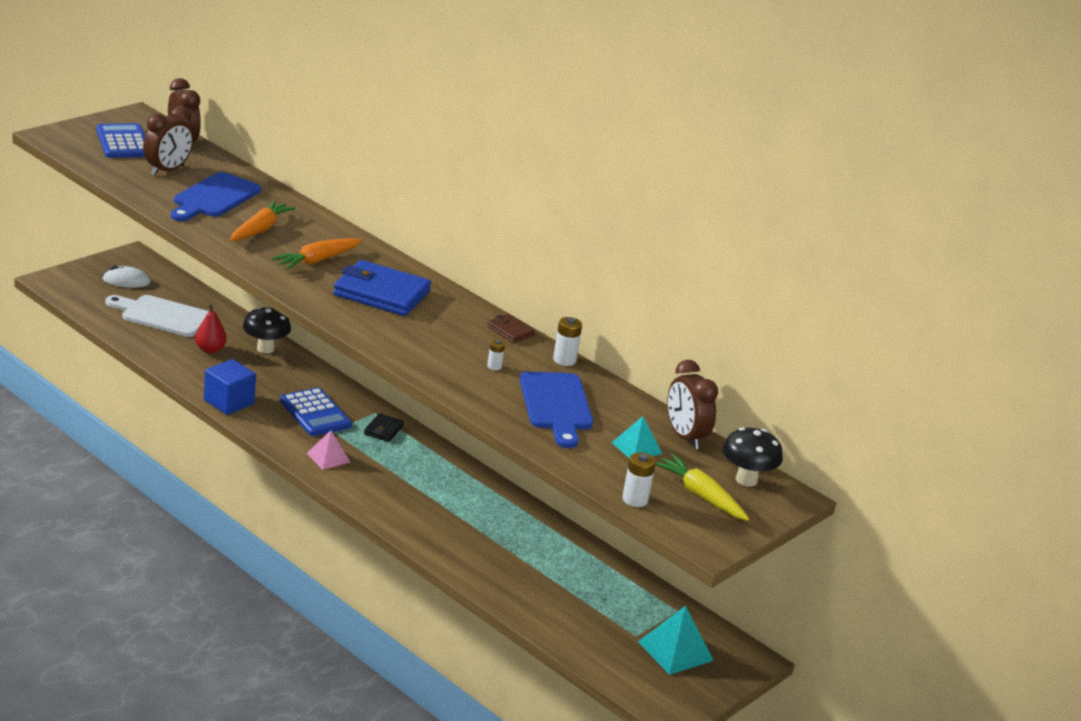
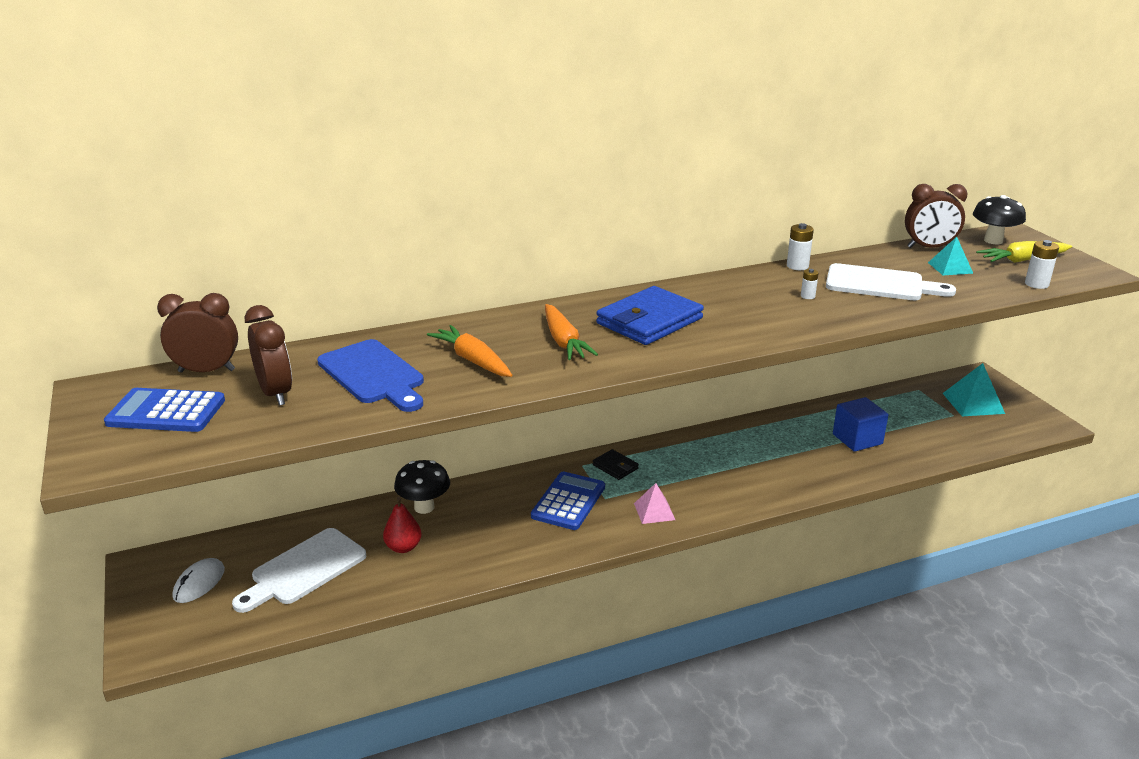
camera: 60 degrees left, 0 degrees up
blue cube [204,359,256,415] -> blue cube moved to [833,397,888,452]
blue calculator [280,388,352,436] -> blue calculator turned 60 degrees counterclockwise [531,471,605,530]
brown wallet [487,314,535,343] -> none
blue cutting board [520,371,593,448] -> white cutting board [826,263,956,300]

